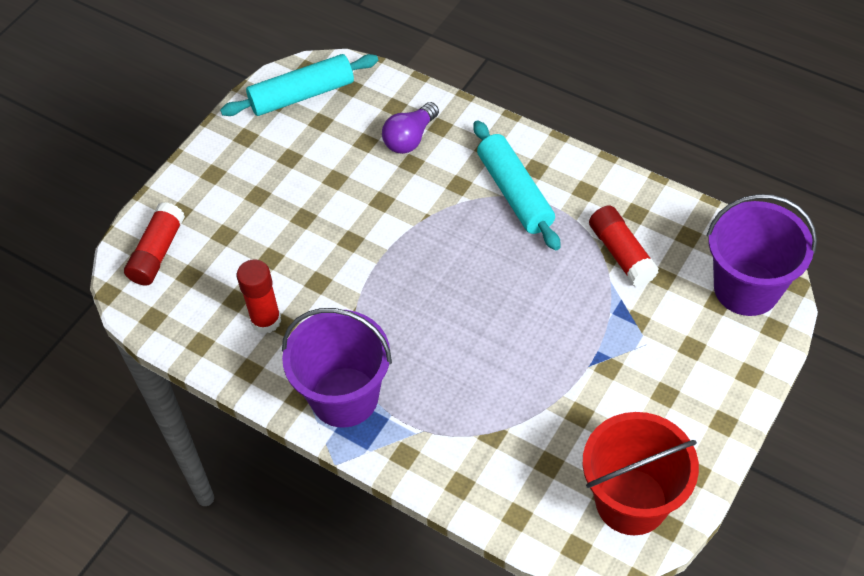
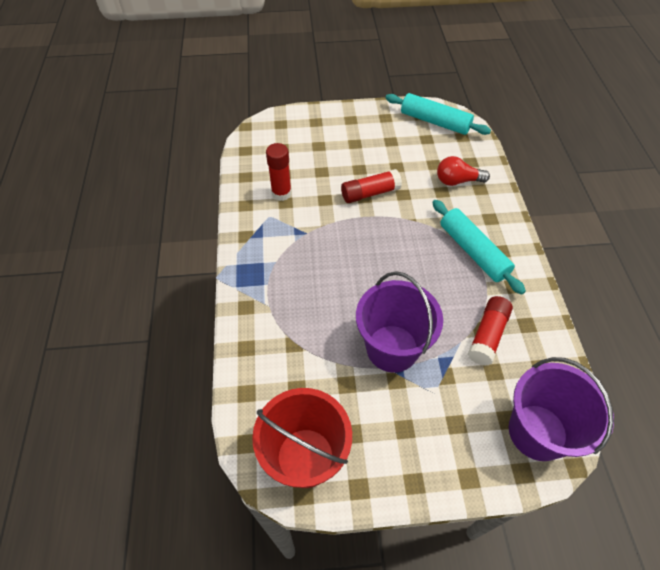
camera: 50 degrees right, 0 degrees up
red glue stick [124,202,185,286] -> red glue stick moved to [341,169,402,203]
purple bucket [282,308,392,428] -> purple bucket moved to [356,271,443,372]
purple light bulb [382,102,439,154] -> red light bulb [437,156,490,186]
turquoise rolling pin [473,120,561,250] -> turquoise rolling pin turned 60 degrees counterclockwise [432,200,526,295]

